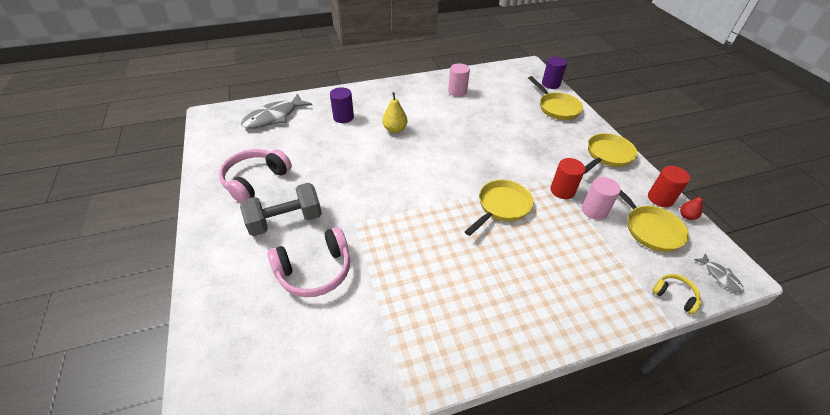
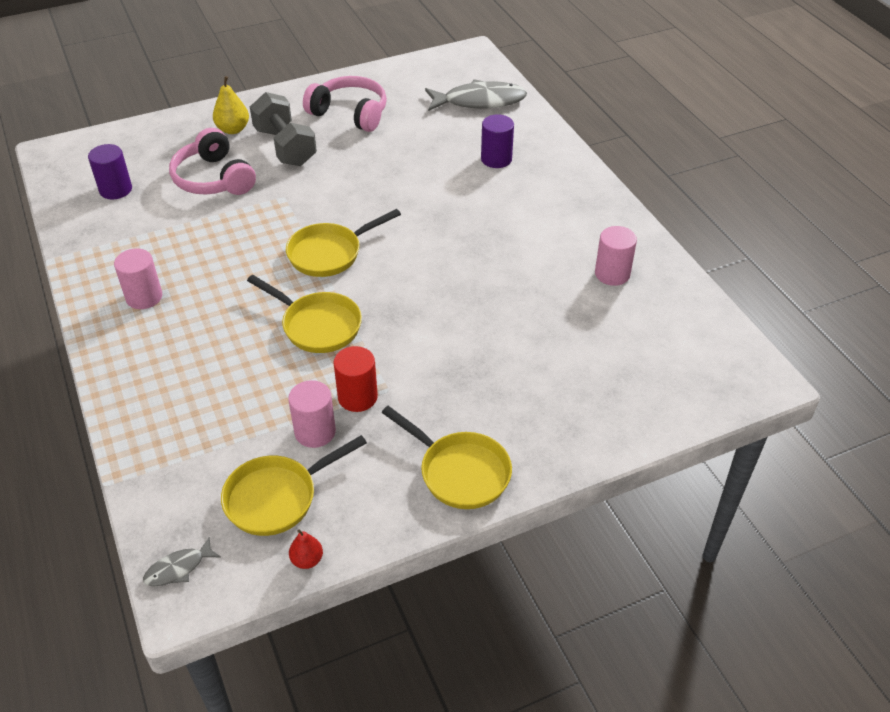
camera: 85 degrees right, 0 degrees up
grey fish [241,93,312,129] -> grey fish turned 135 degrees clockwise [425,79,527,111]
yellow pear [382,92,408,133] -> yellow pear moved to [213,76,249,134]
yellow pan [528,76,583,120] -> yellow pan moved to [286,209,401,277]
purple cylinder [542,57,567,89] -> purple cylinder moved to [88,144,132,199]
red cylinder [648,166,690,207] -> none
yellow headphones [652,274,701,314] -> none
none -> pink cylinder [114,249,162,309]

